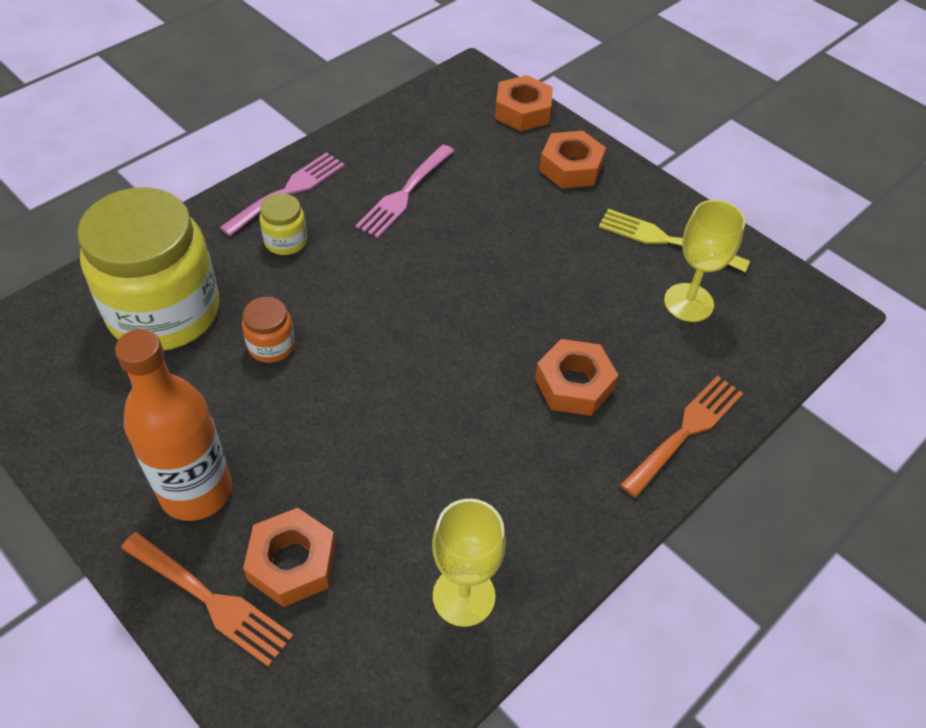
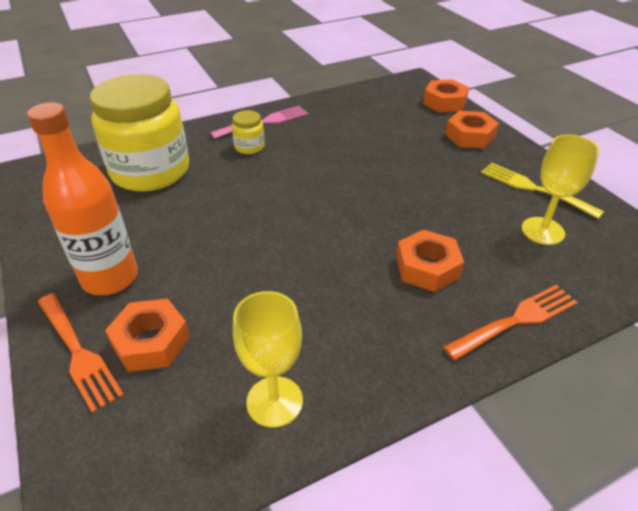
camera: 20 degrees right, 10 degrees down
orange jar [242,297,295,363] -> none
pink fork [355,145,454,238] -> none

